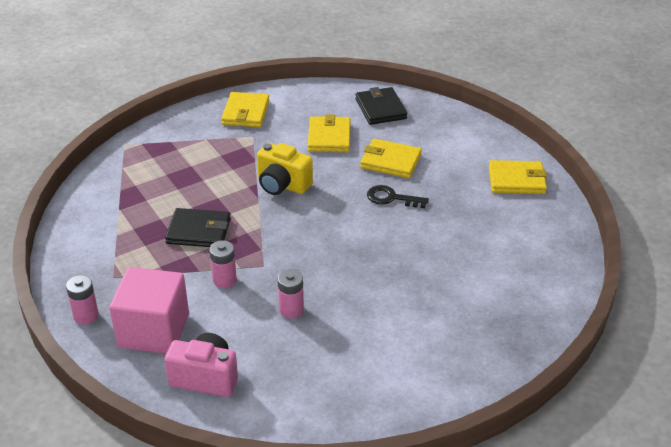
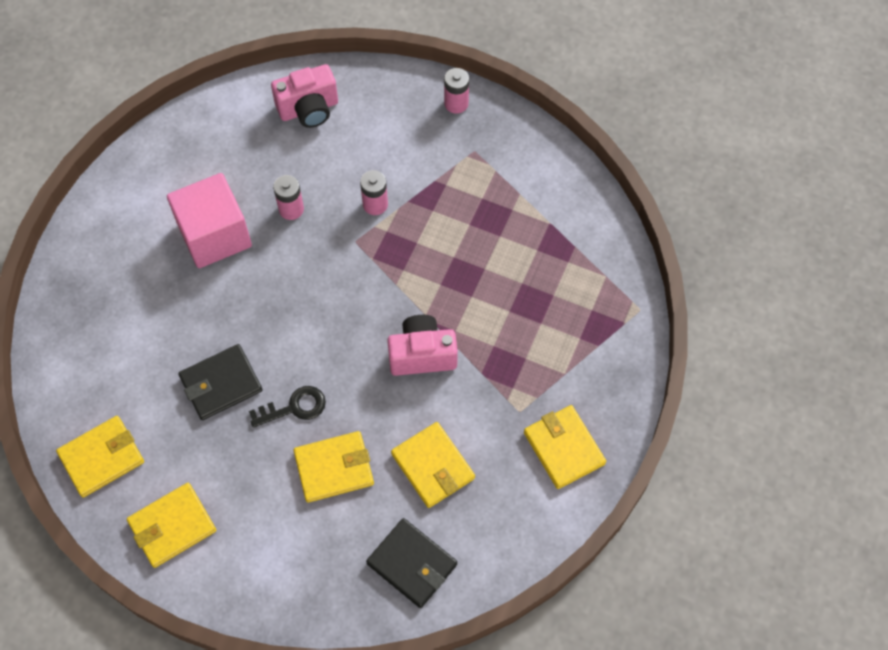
camera: 145 degrees right, 25 degrees up
pink cube [109,267,189,354] -> pink cube moved to [167,173,252,268]
black wallet [165,208,231,247] -> black wallet moved to [178,344,262,420]
yellow camera [257,143,313,195] -> pink camera [387,315,458,376]
none -> yellow wallet [56,416,144,498]

